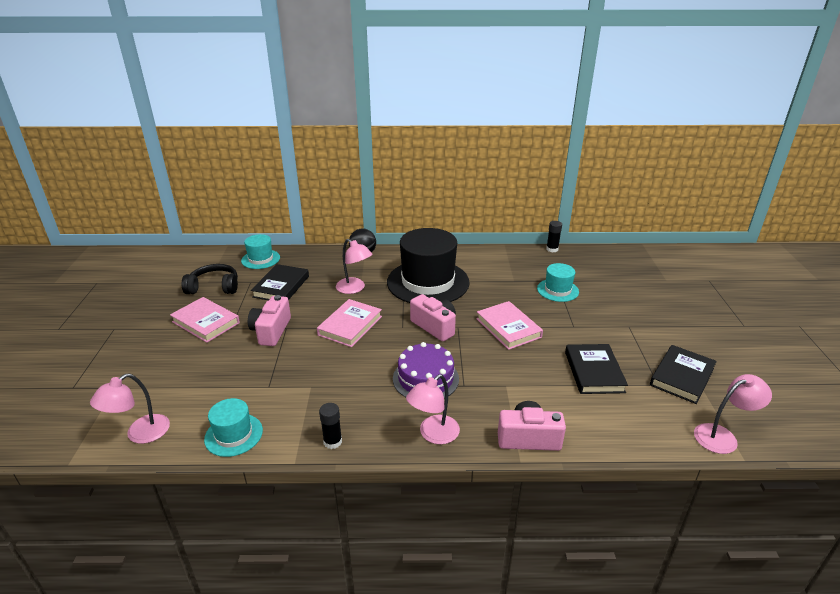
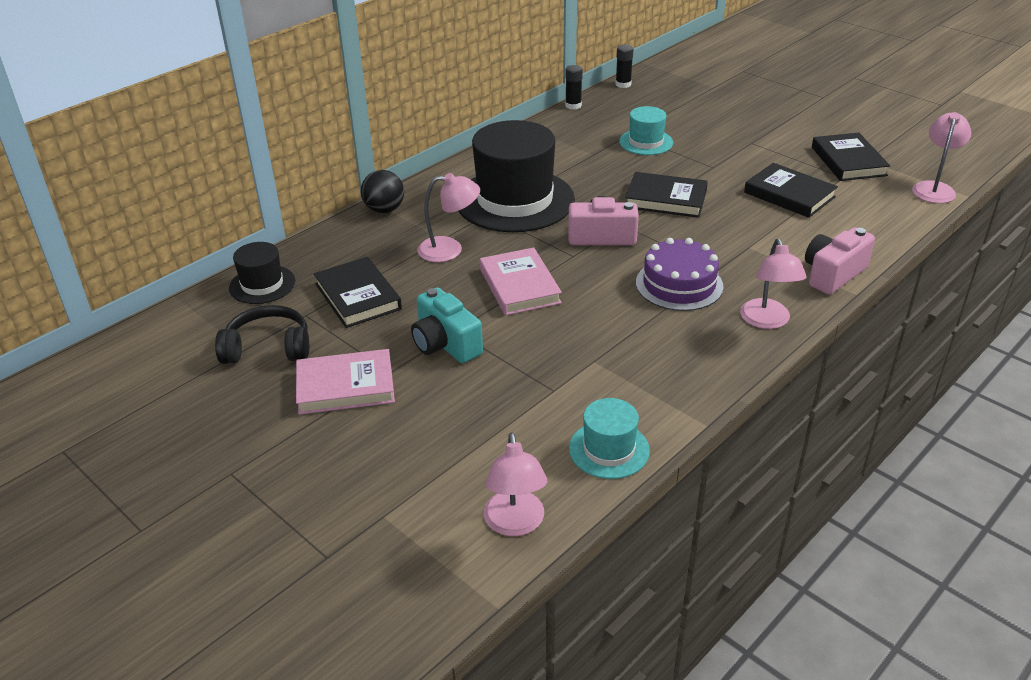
camera: 45 degrees left, 5 degrees up
black headphones [182,264,238,294] -> black headphones turned 45 degrees clockwise [215,305,309,364]
turquoise hat [241,234,280,269] -> black hat [229,242,295,304]
pink camera [248,295,291,346] -> turquoise camera [411,287,483,363]
black glue stick [319,403,342,449] -> black glue stick moved to [615,45,634,88]
pink book [476,301,543,350] -> black book [625,172,708,218]

